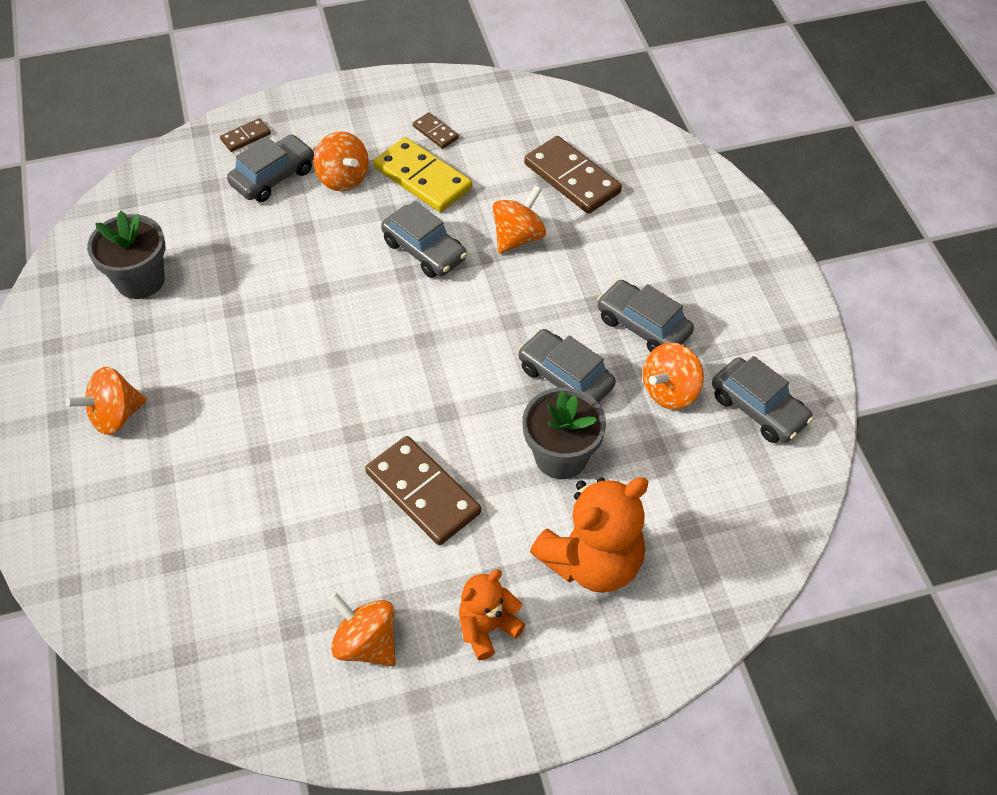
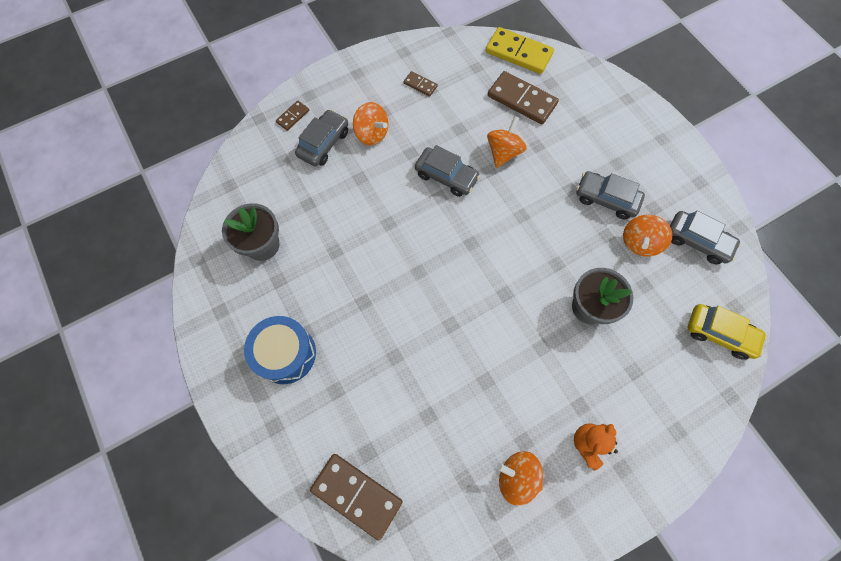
camera: 15 degrees left, 15 degrees up
orange spinning top [66,367,147,435] -> blue drum [244,316,316,384]
brown domino [365,436,481,545] -> brown domino moved to [310,454,402,541]
yellow domino [373,137,472,212] -> yellow domino moved to [486,27,554,74]
grey car [518,329,616,403] -> none
orange teddy bear [530,477,649,593] -> none
none -> yellow car [688,304,767,360]

